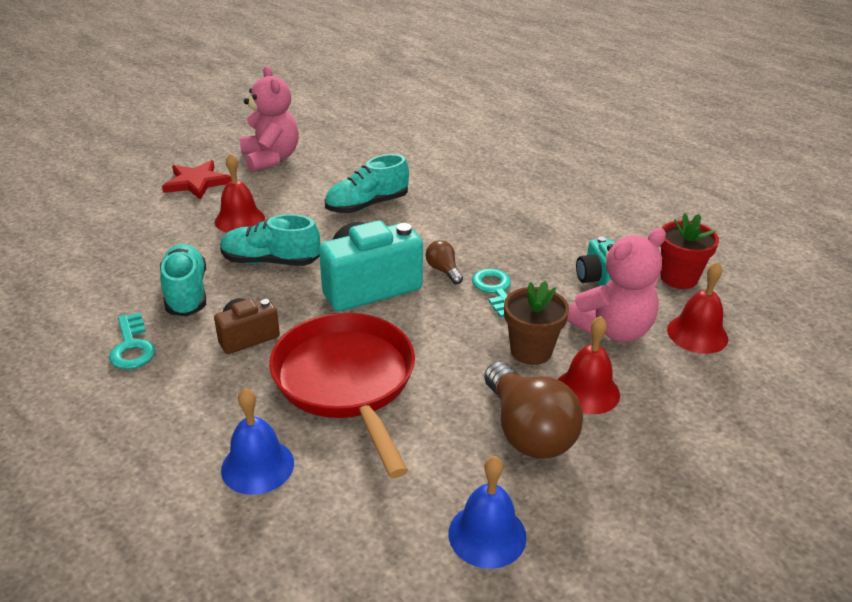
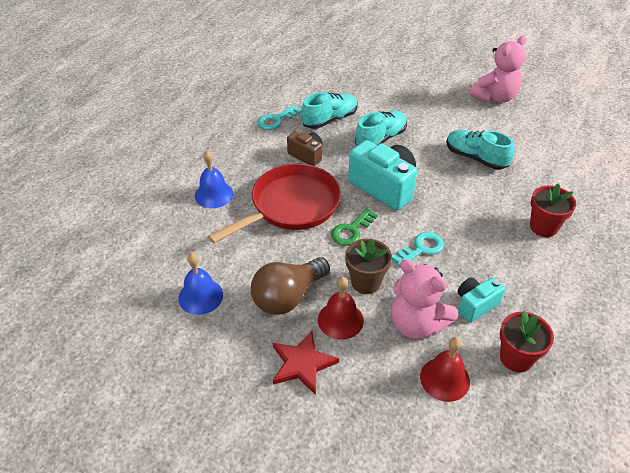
camera: 70 degrees right, 10 degrees up
red star [162,160,231,200] -> red star moved to [273,331,339,395]
red bell [215,153,265,233] -> none
turquoise shoe [220,214,320,266] -> turquoise shoe turned 60 degrees clockwise [355,111,407,146]
brown light bulb [426,240,463,284] -> none
none -> green key [331,208,378,246]
none -> red flower pot [530,184,576,237]

